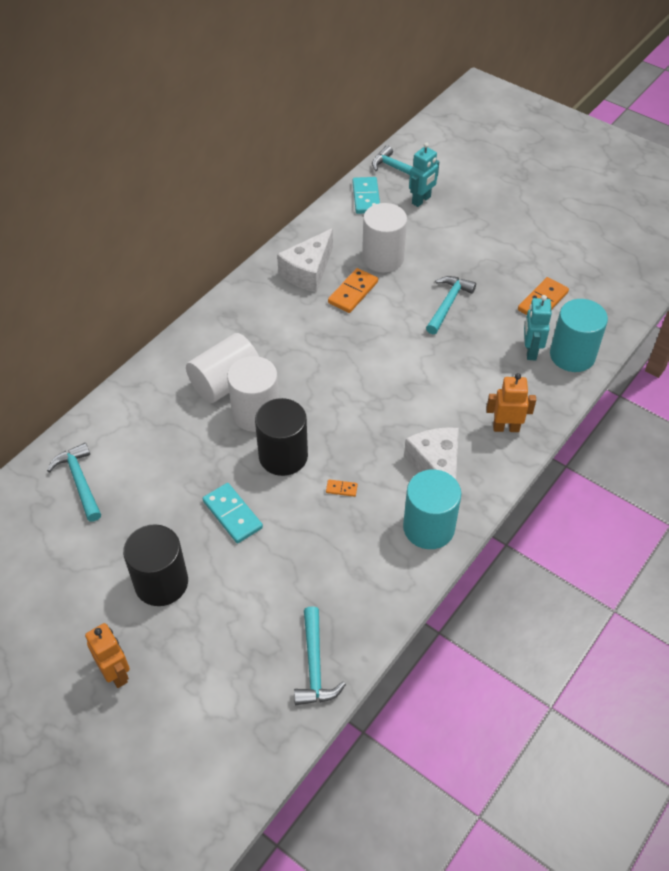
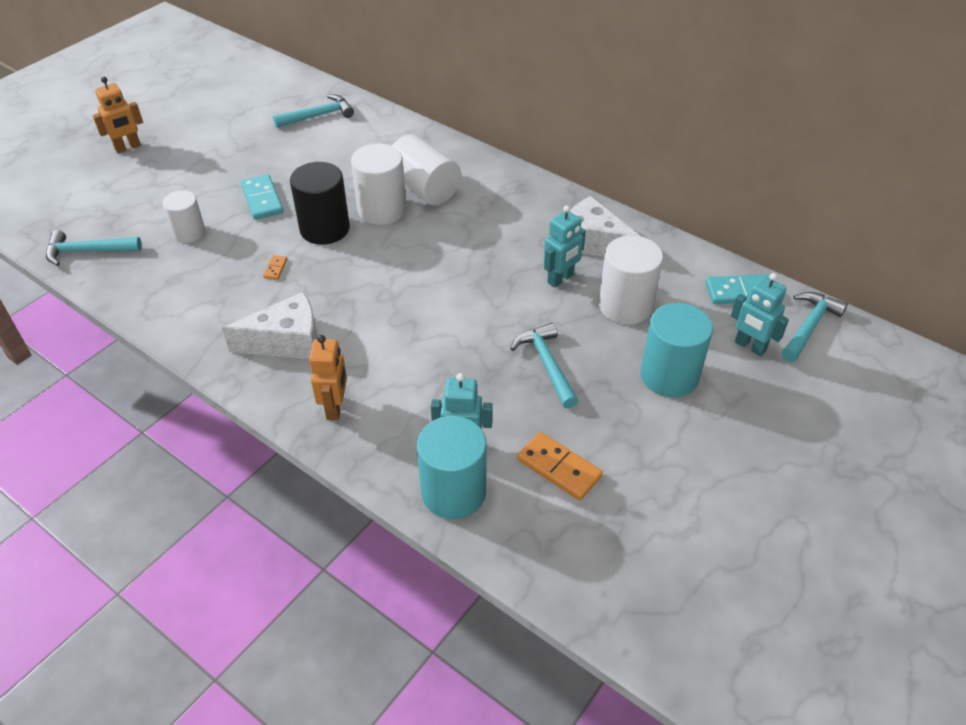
camera: 90 degrees right, 5 degrees down
black cylinder [123,524,188,606] -> none
turquoise domino [203,483,263,543] -> turquoise domino turned 75 degrees counterclockwise [241,174,283,220]
orange domino [328,268,378,313] -> turquoise robot [544,205,586,288]
turquoise cylinder [403,469,461,549] -> turquoise cylinder moved to [640,303,713,397]
turquoise hammer [426,276,476,334] -> turquoise hammer turned 135 degrees counterclockwise [511,323,578,408]
none -> white cylinder [162,190,205,243]

